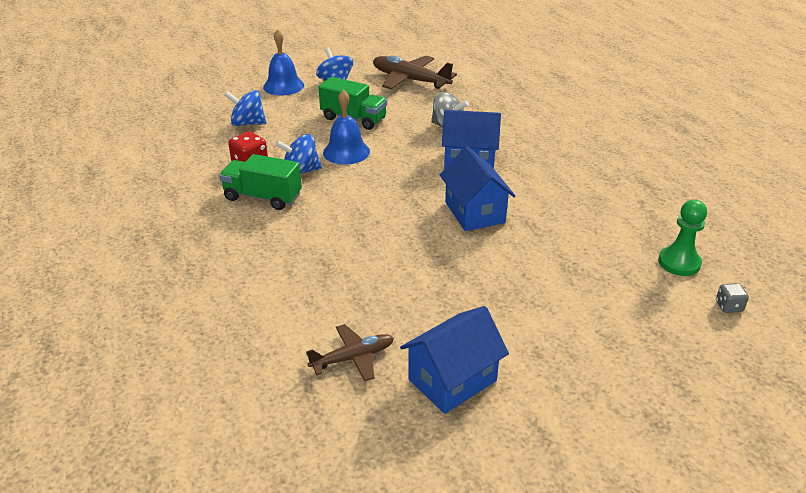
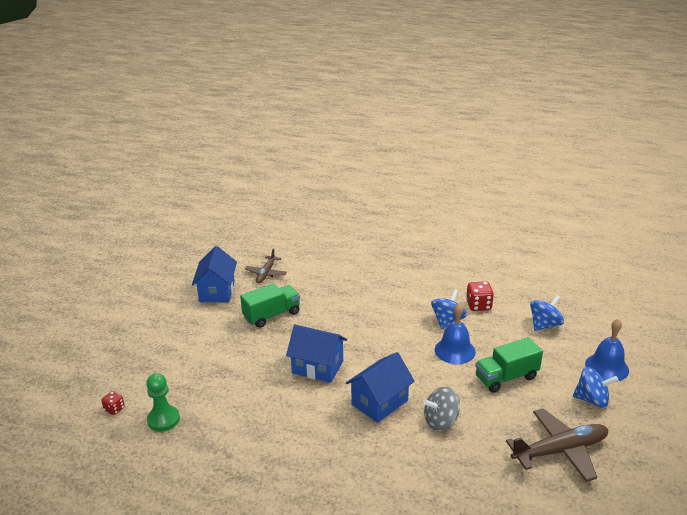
camera: 130 degrees right, 5 degrees down
green truck [219,154,302,210] -> green truck moved to [240,283,300,328]
grey dice [716,283,749,313] -> red dice [101,391,125,415]

